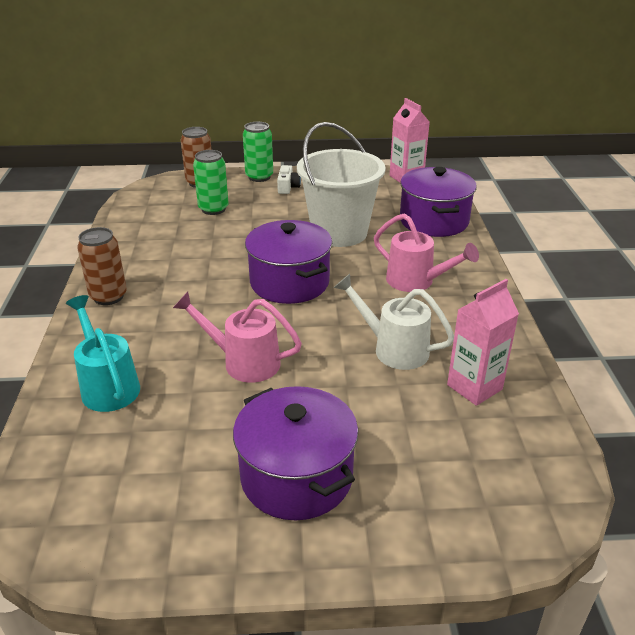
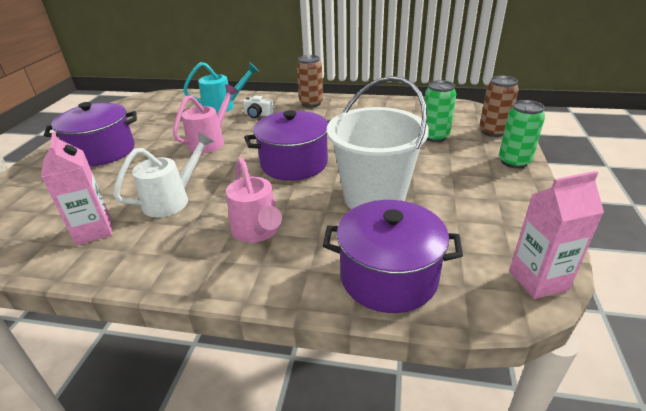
camera: 105 degrees right, 0 degrees up
white camera [277,165,301,194] -> white camera moved to [243,96,274,118]
pink watering can [374,213,479,292] -> pink watering can turned 75 degrees counterclockwise [226,157,282,243]

